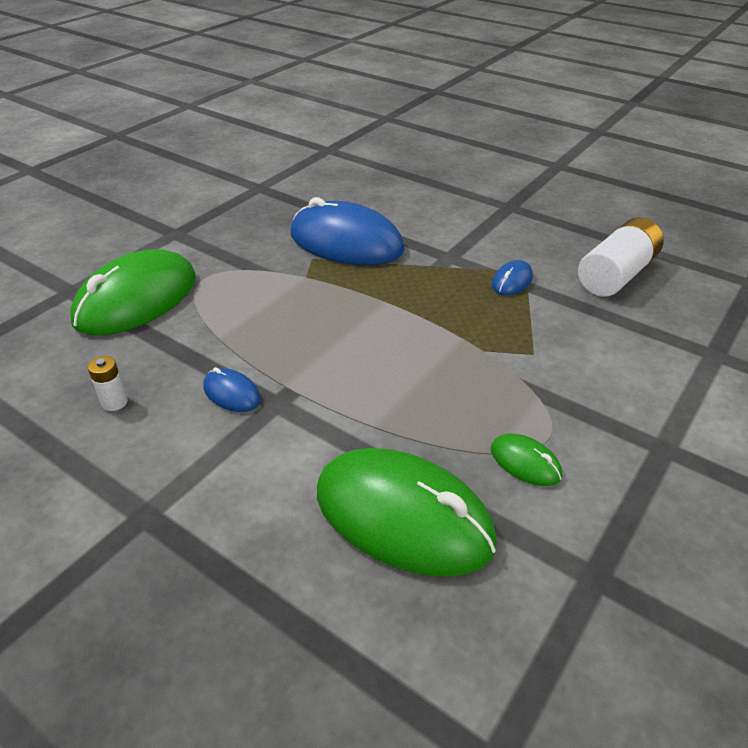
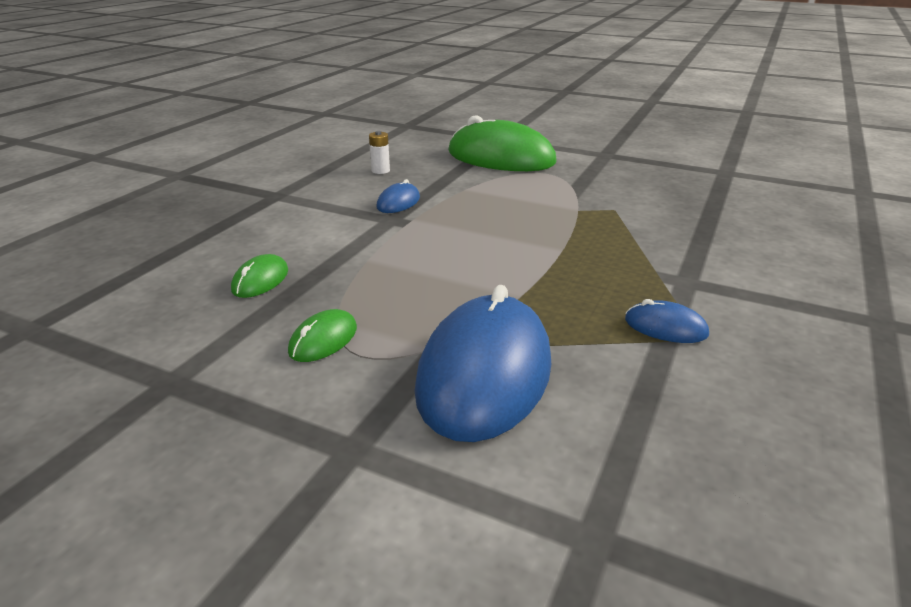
camera: 80 degrees right, 10 degrees down
blue mouse [290,197,405,265] -> blue mouse moved to [414,285,551,442]
green mouse [317,448,497,577] -> green mouse [231,254,288,298], size x0.43
white battery [578,217,664,297] -> none

